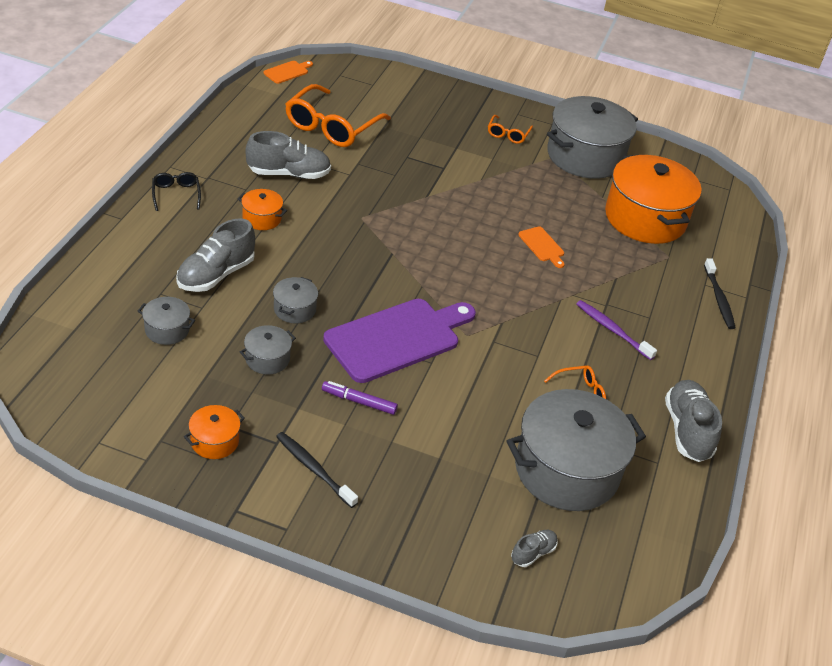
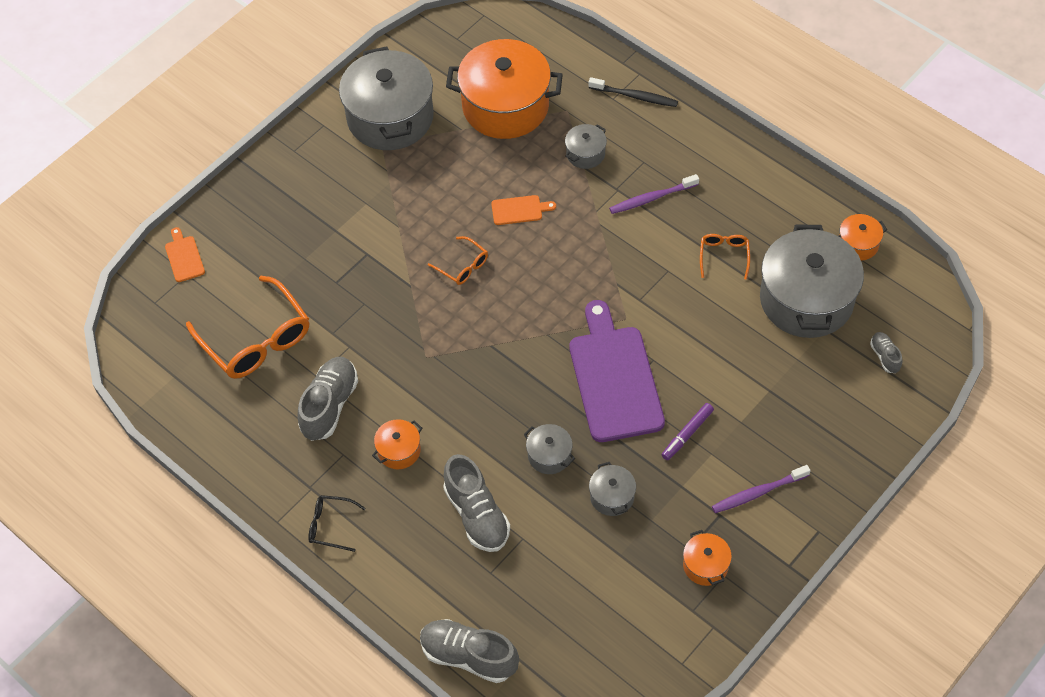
camera: 60 degrees left, 15 degrees up
grey pot [138,297,195,345] -> grey pot moved to [565,124,607,169]
orange cutting board [263,61,313,84] -> orange cutting board moved to [165,227,205,282]
black toothbrush [276,432,358,508] -> purple toothbrush [712,465,811,513]
orange glasses [488,115,533,144] -> orange glasses moved to [428,236,488,285]
grey shoe [665,380,722,462] -> grey shoe moved to [420,619,519,683]
none -> orange pot [839,214,887,261]

